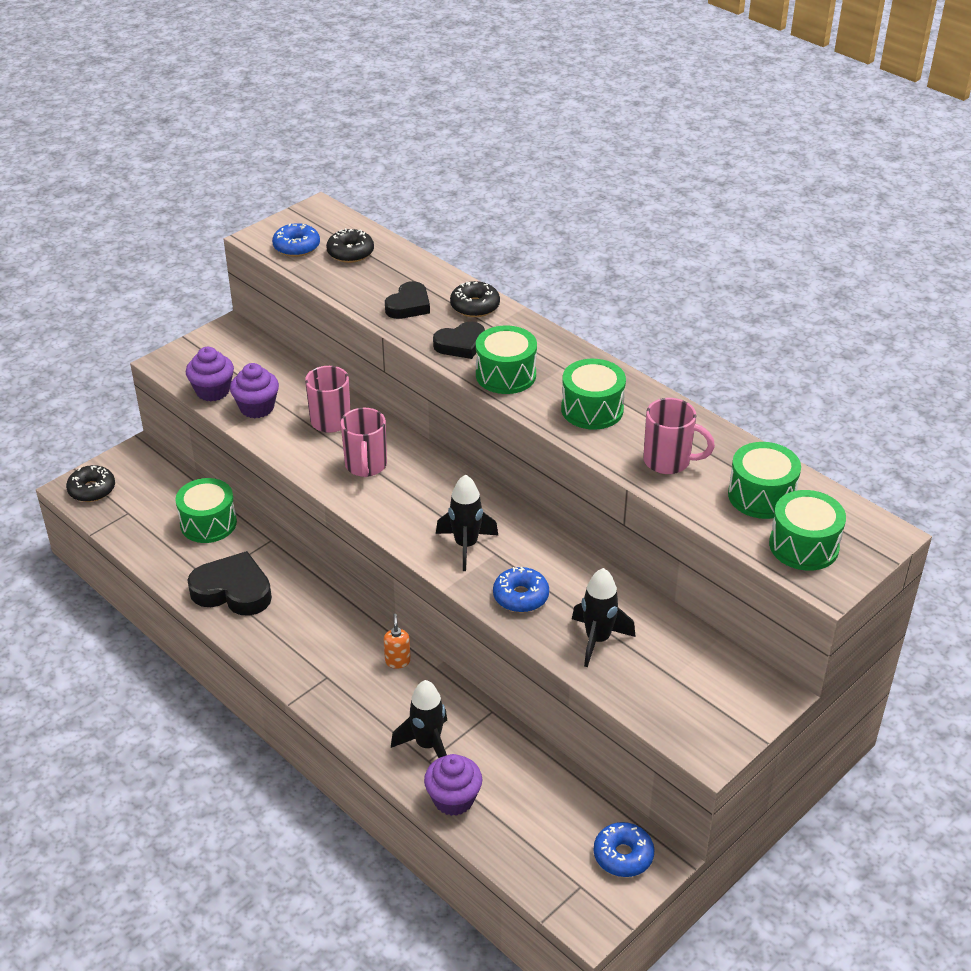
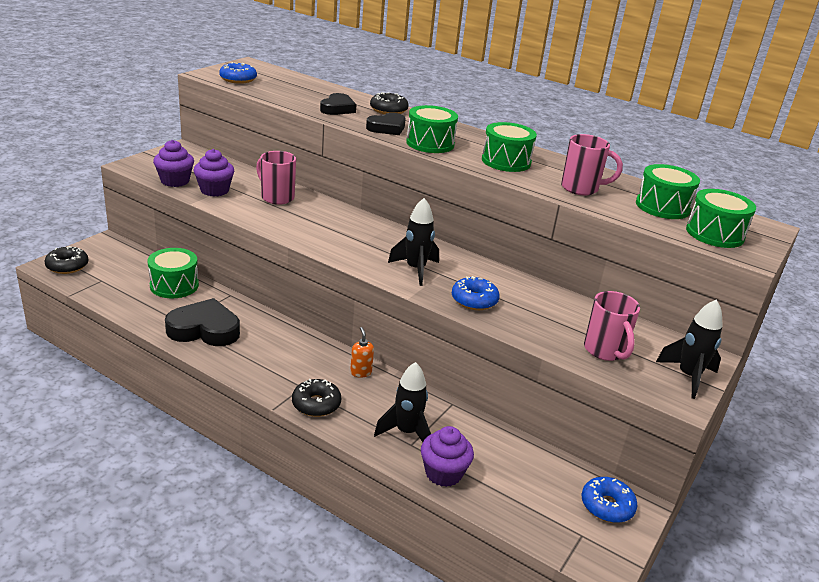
camera: 15 degrees left, 10 degrees down
black donut [326,228,374,263] -> black donut moved to [292,379,341,417]
pink mug [341,408,387,477] -> pink mug moved to [584,291,640,361]
black rocket [572,568,636,667] -> black rocket moved to [656,299,723,399]

